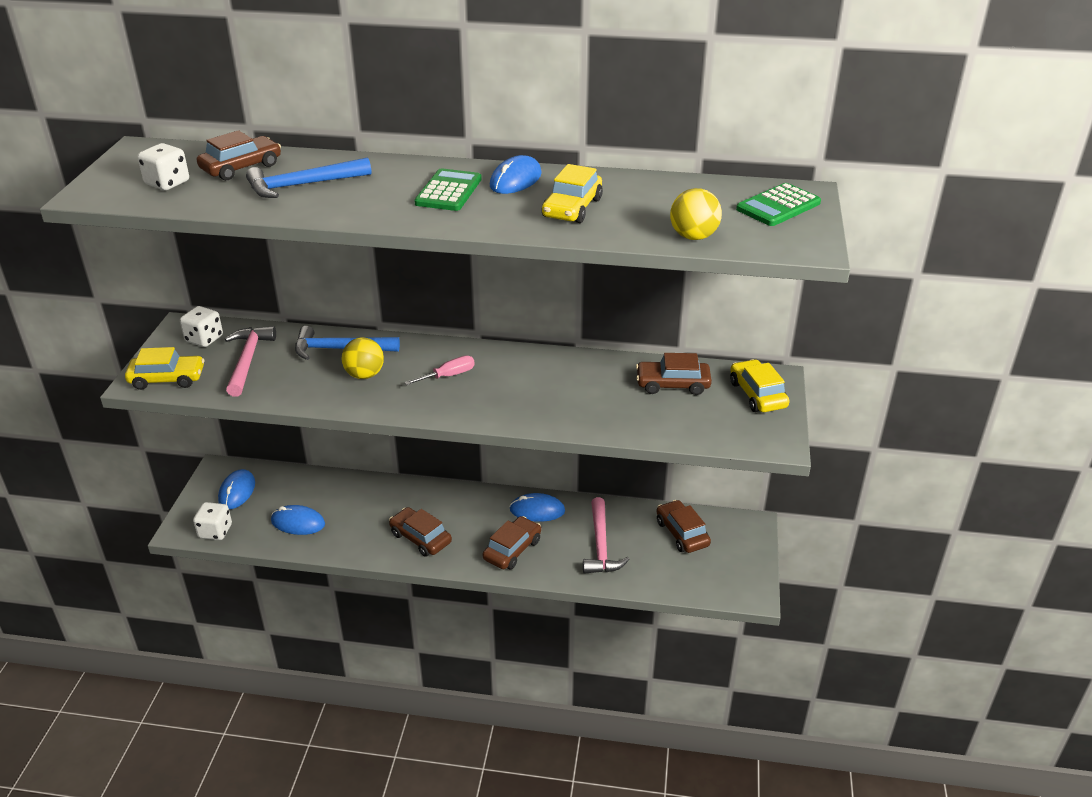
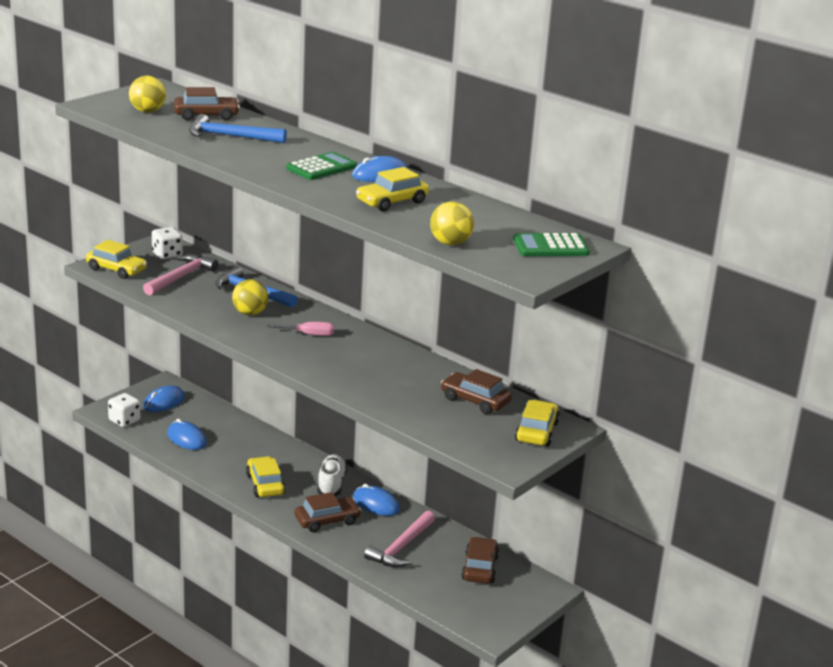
camera: 30 degrees right, 10 degrees down
white dice [137,143,189,190] -> yellow ball [129,76,166,113]
brown car [389,507,452,557] -> yellow car [246,456,286,497]
none -> white shoe [317,454,347,496]

